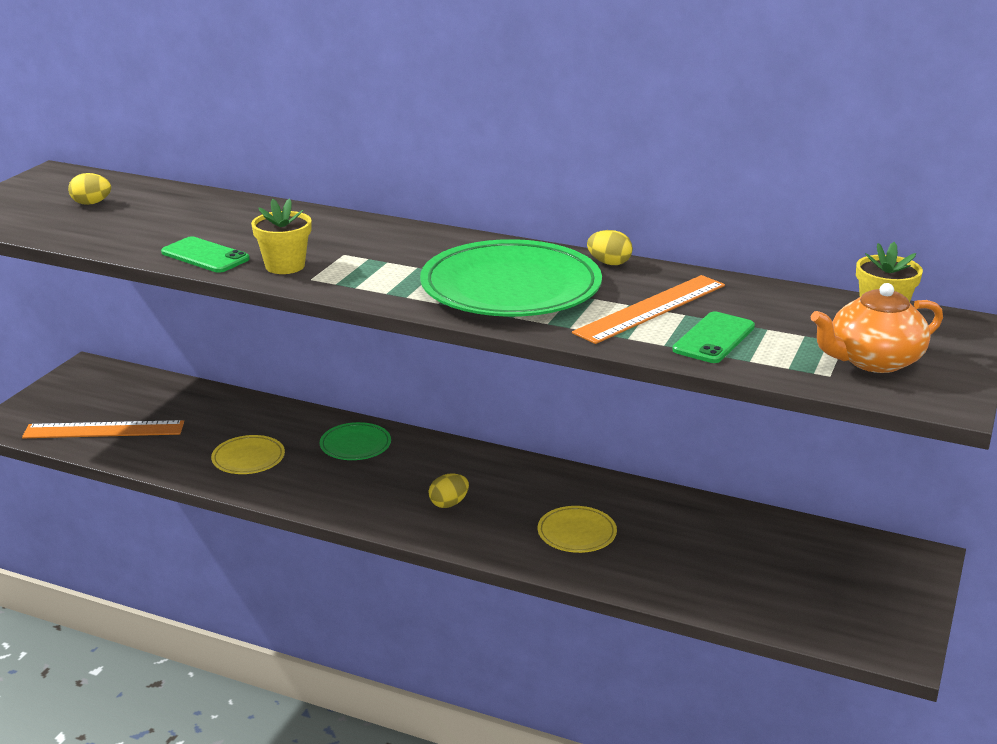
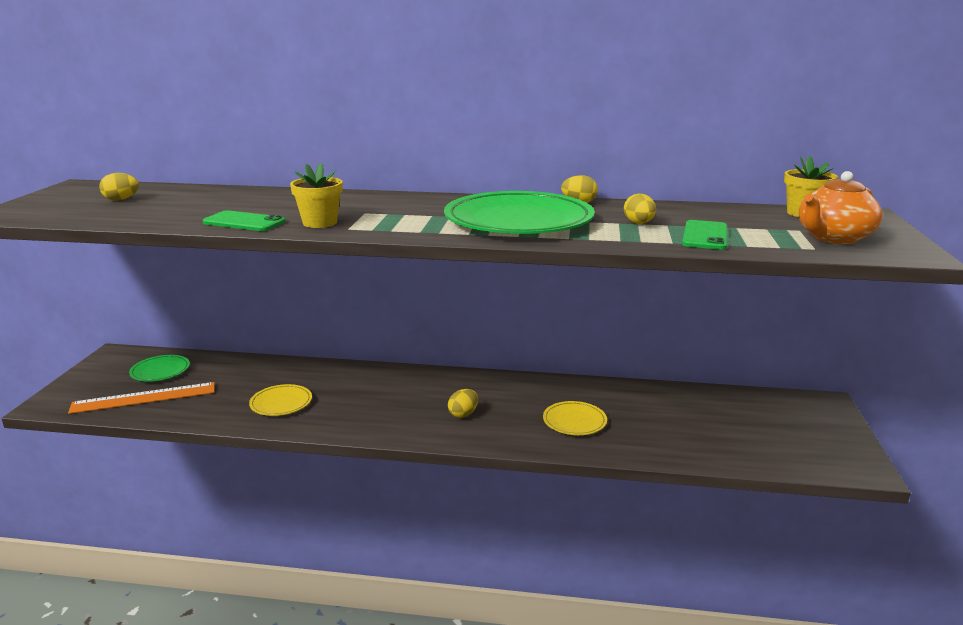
camera: 15 degrees left, 5 degrees down
green plate [320,422,391,460] -> green plate moved to [129,355,190,382]
orange ruler [572,275,725,344] -> yellow egg [624,193,656,224]

